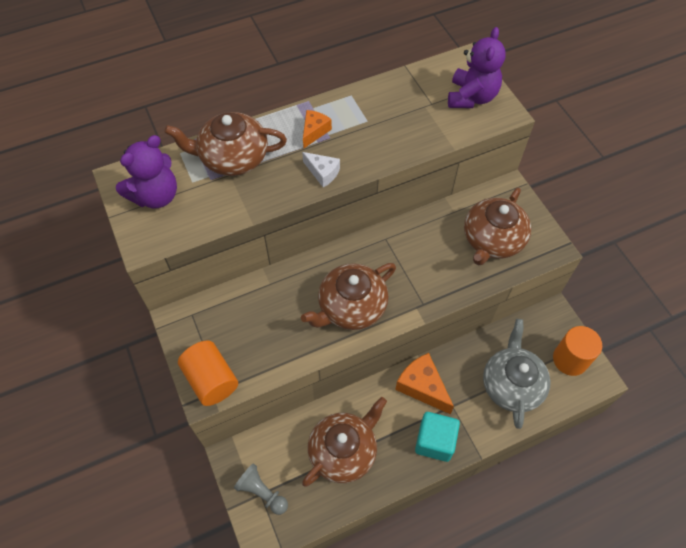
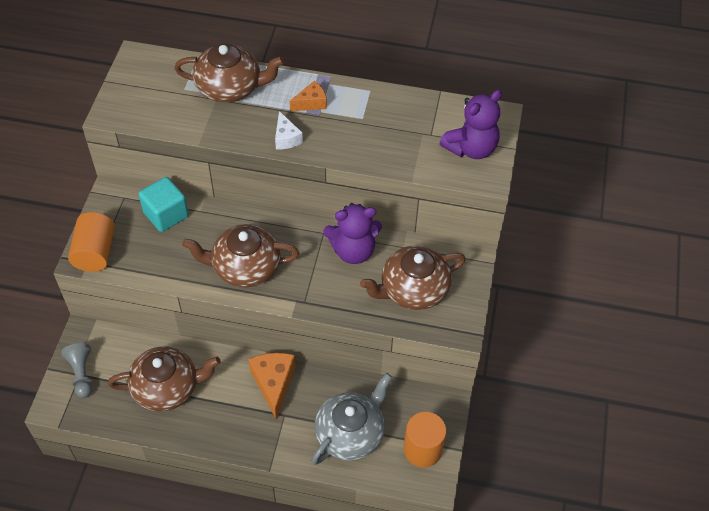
camera: 35 degrees right, 5 degrees down
purple teddy bear [116,135,177,208] -> purple teddy bear moved to [323,203,382,264]
brown teapot [164,112,287,176] -> brown teapot turned 150 degrees clockwise [174,44,284,103]
turquoise cube [415,412,460,462] -> turquoise cube moved to [139,177,189,232]

